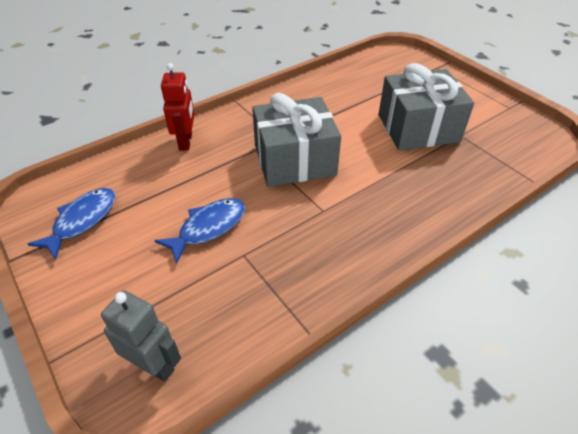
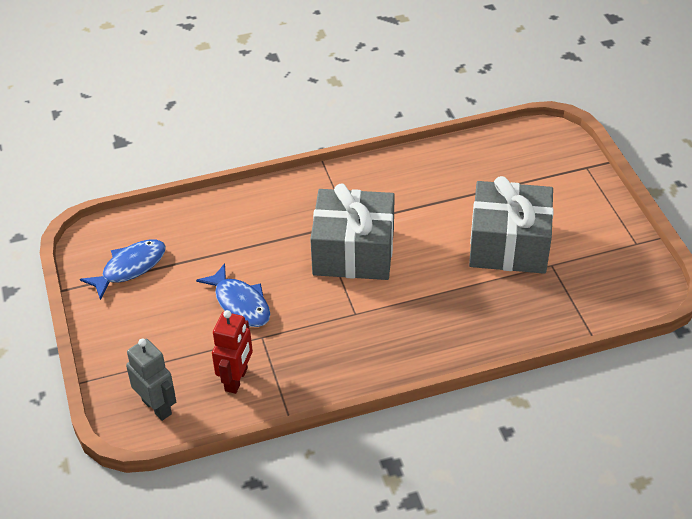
camera: 20 degrees right, 0 degrees up
blue fish [154,198,245,264] -> blue fish turned 75 degrees clockwise [196,263,271,327]
red robot [161,63,195,151] -> red robot moved to [212,310,253,394]

